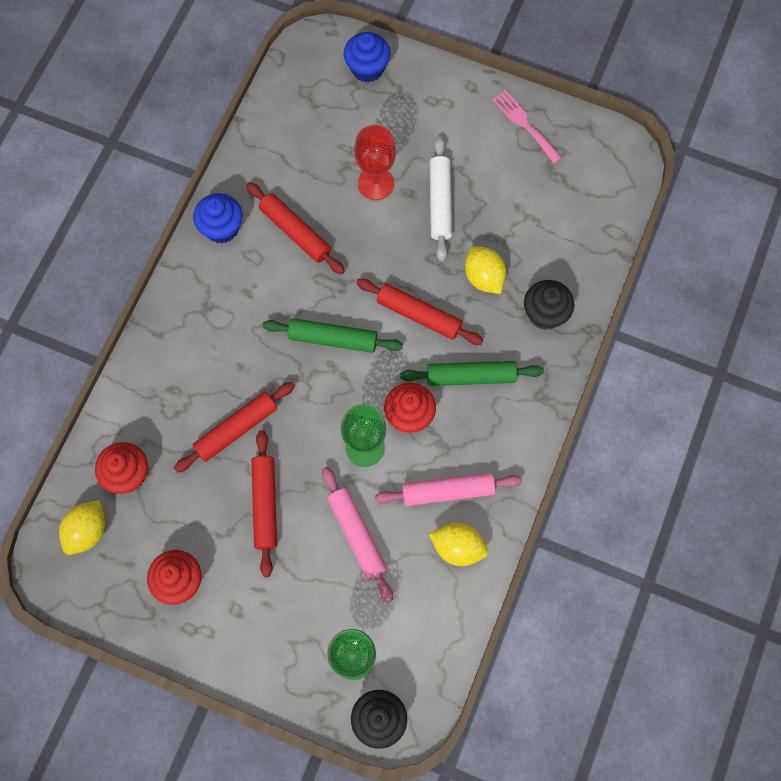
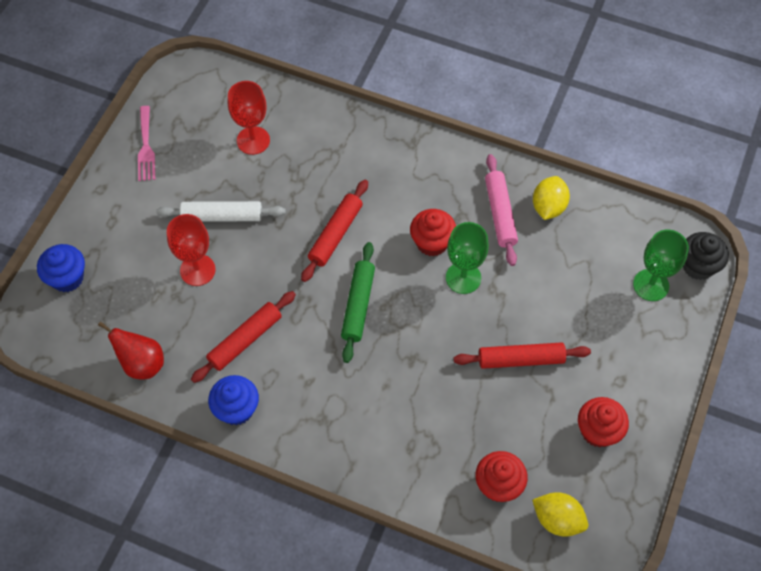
camera: 90 degrees left, 10 degrees down
red rolling pin [174,382,295,473] -> none
pink rolling pin [322,467,393,602] -> none
green rolling pin [400,361,544,386] -> none
yellow lemon [465,246,506,294] -> none
pink fork [492,90,562,164] -> pink fork turned 60 degrees counterclockwise [138,106,155,181]
black cupcake [524,280,574,330] -> none
none -> red pear [98,321,164,379]
none -> red goblet [228,81,270,155]

